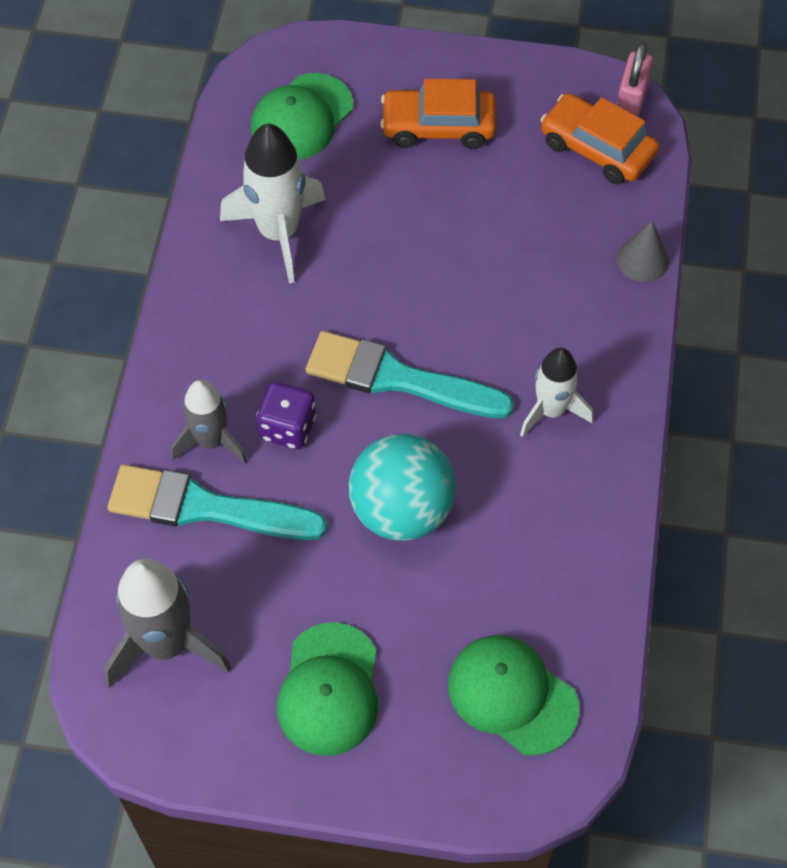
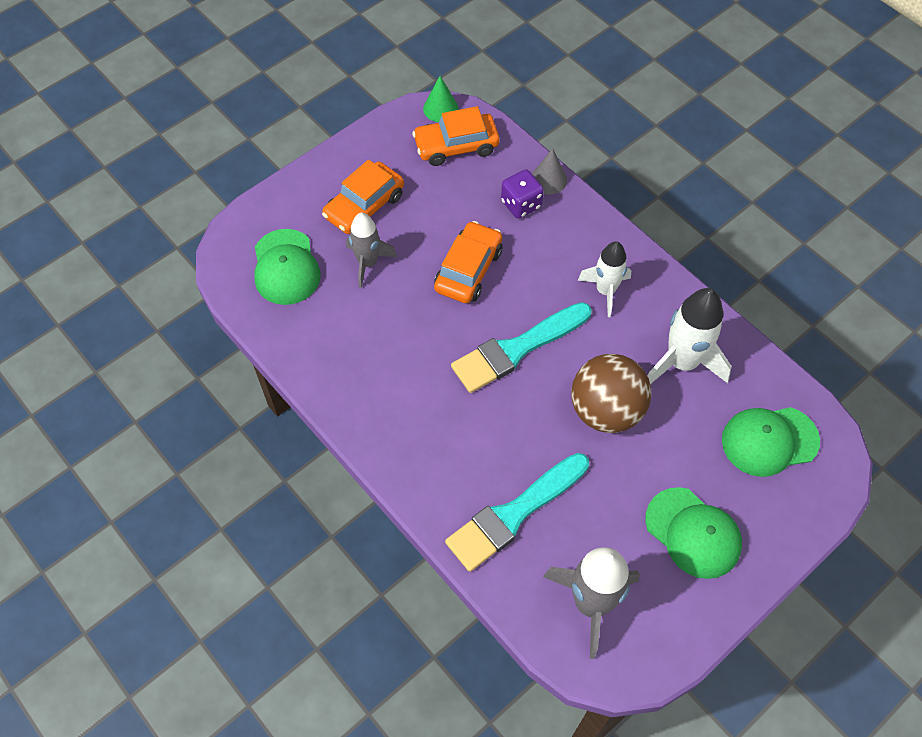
camera: 50 degrees left, 0 degrees up
grey rocket [171,380,247,463] -> grey rocket moved to [346,213,397,288]
white rocket [220,123,326,284] -> white rocket moved to [648,288,732,384]
purple dice [256,382,316,449] -> purple dice moved to [501,169,544,219]
turquoise ball [349,434,456,541] -> brown ball [571,354,651,433]
pink padlock [616,42,653,117] -> green cone [423,76,458,122]
none -> orange car [434,221,502,303]

